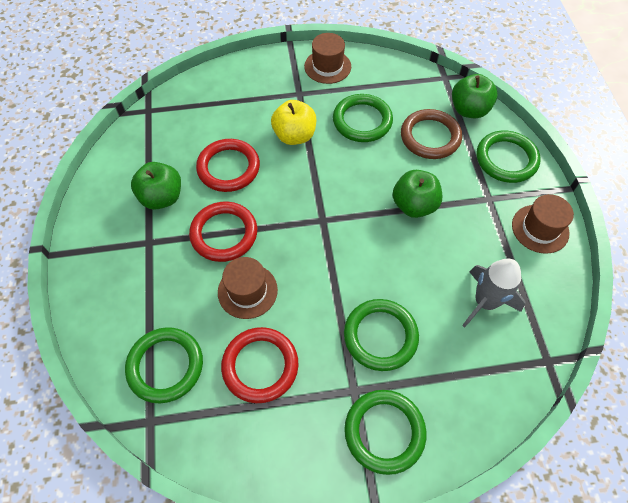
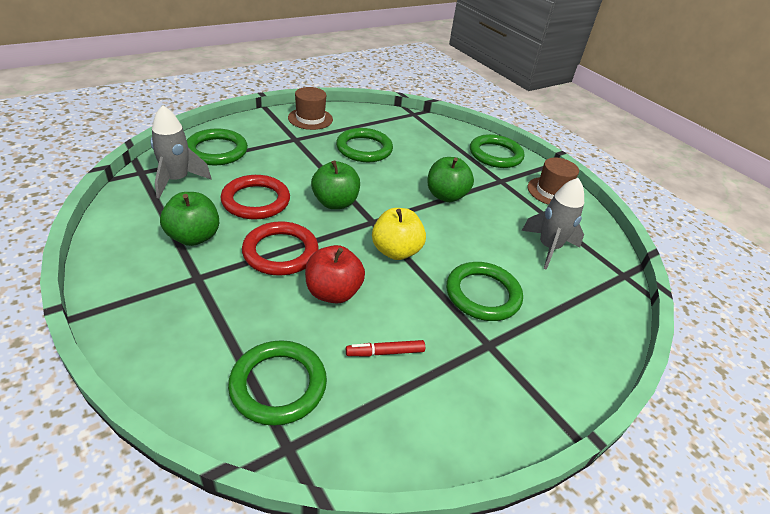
camera: 30 degrees left, 20 degrees down
brown hat [218,257,278,319] -> red apple [305,245,365,303]
red ring [221,327,299,403] -> red marker [346,340,425,356]
yellow apple [271,100,316,145] -> yellow apple moved to [372,208,426,260]
green ring [344,390,427,475] -> green ring moved to [187,128,248,165]
brown ring [401,109,462,159] -> none
green apple [452,74,498,118] -> green apple moved to [311,160,360,209]
none -> grey rocket [151,105,212,198]

